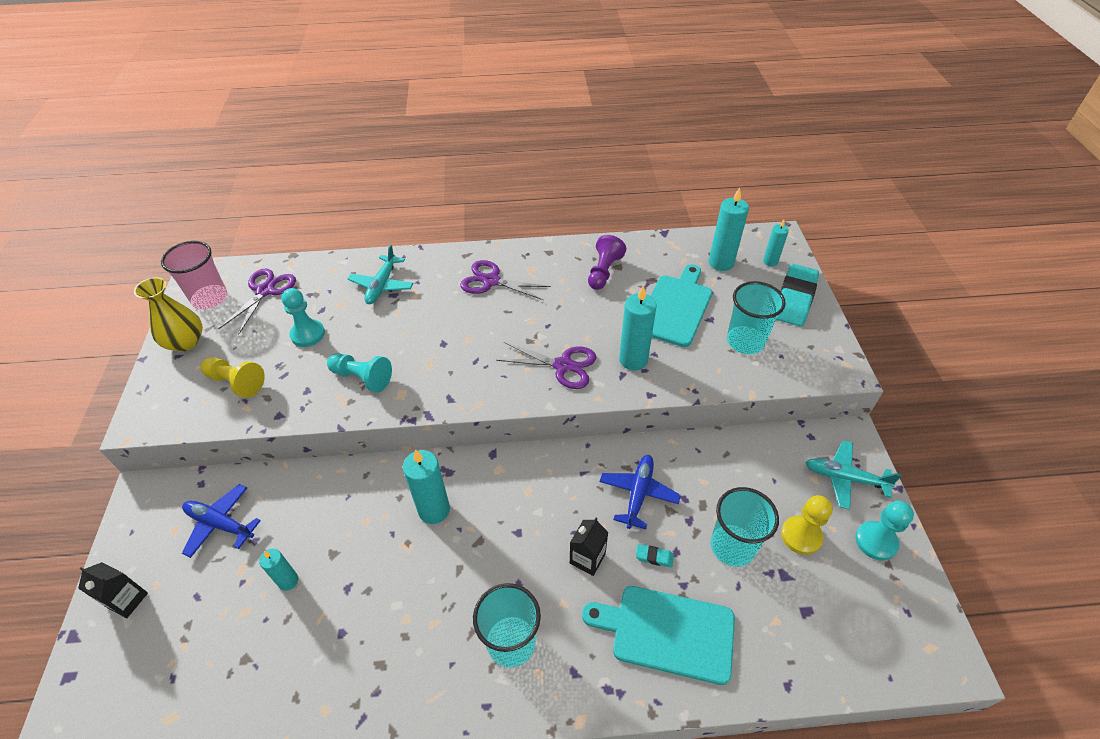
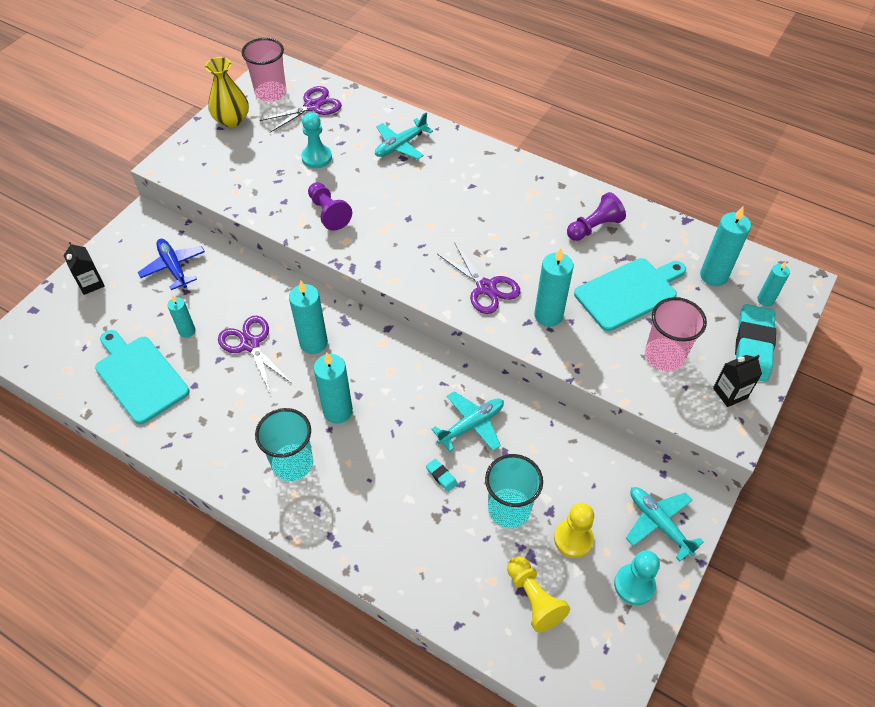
camera: 35 degrees right, 5 degrees up
yellow pawn [201,357,265,398] -> yellow pawn moved to [507,556,570,633]
turquoise pawn [327,353,392,392] -> purple pawn [308,182,352,230]
purple scissors [460,260,551,300] -> purple scissors moved to [218,316,291,392]
black carton [570,518,608,576] -> black carton moved to [713,355,762,407]
turquoise cutting board [582,586,735,685] -> turquoise cutting board moved to [95,330,190,424]
blue plane [600,455,681,529] -> turquoise plane [431,391,504,452]
turquoise cup [727,281,786,354] -> pink cup [645,297,707,372]
turquoise eraser [776,264,819,327] -> turquoise eraser turned 45 degrees counterclockwise [735,304,776,382]
none -> turquoise candle [314,353,353,424]

